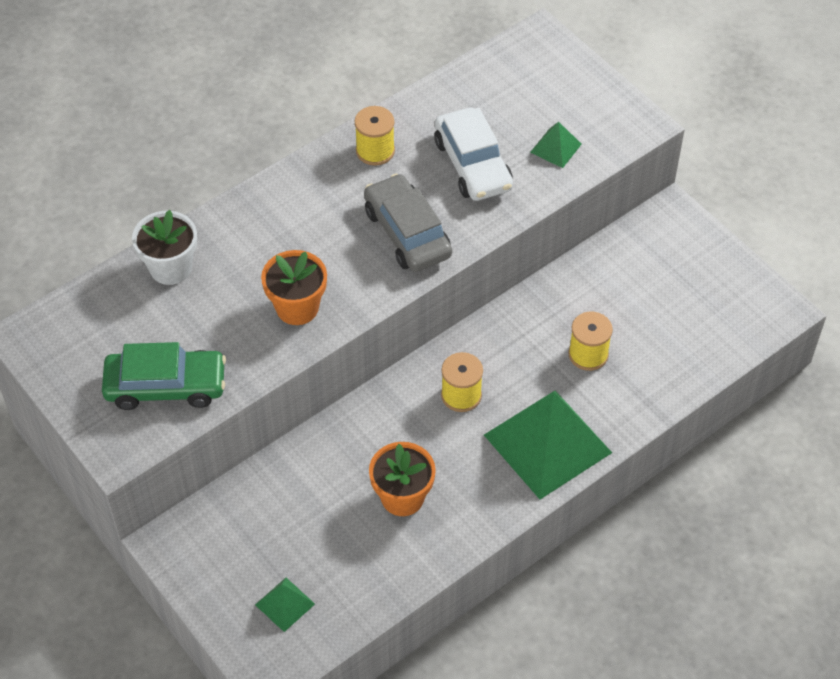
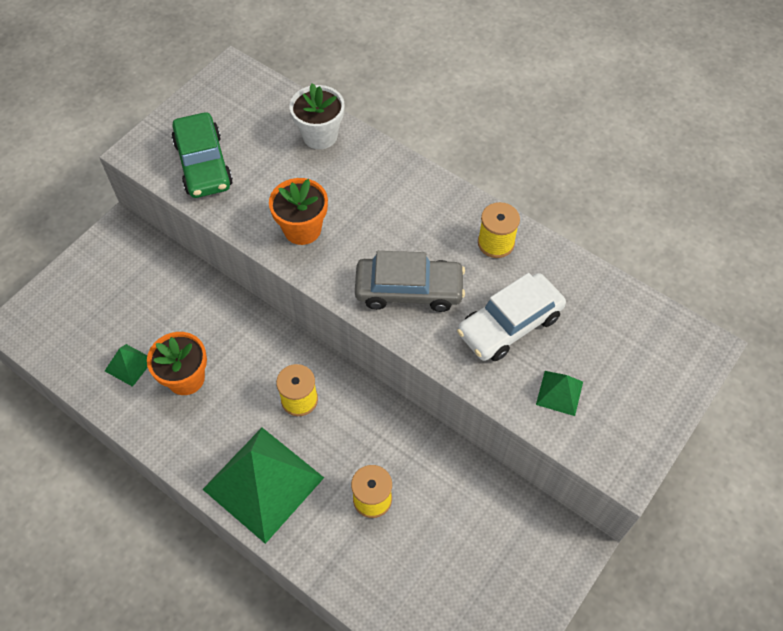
camera: 75 degrees right, 5 degrees up
green pyramid [255,578,315,632] -> green pyramid moved to [105,344,148,387]
grey car [364,174,452,272] -> grey car turned 45 degrees clockwise [355,251,465,312]

